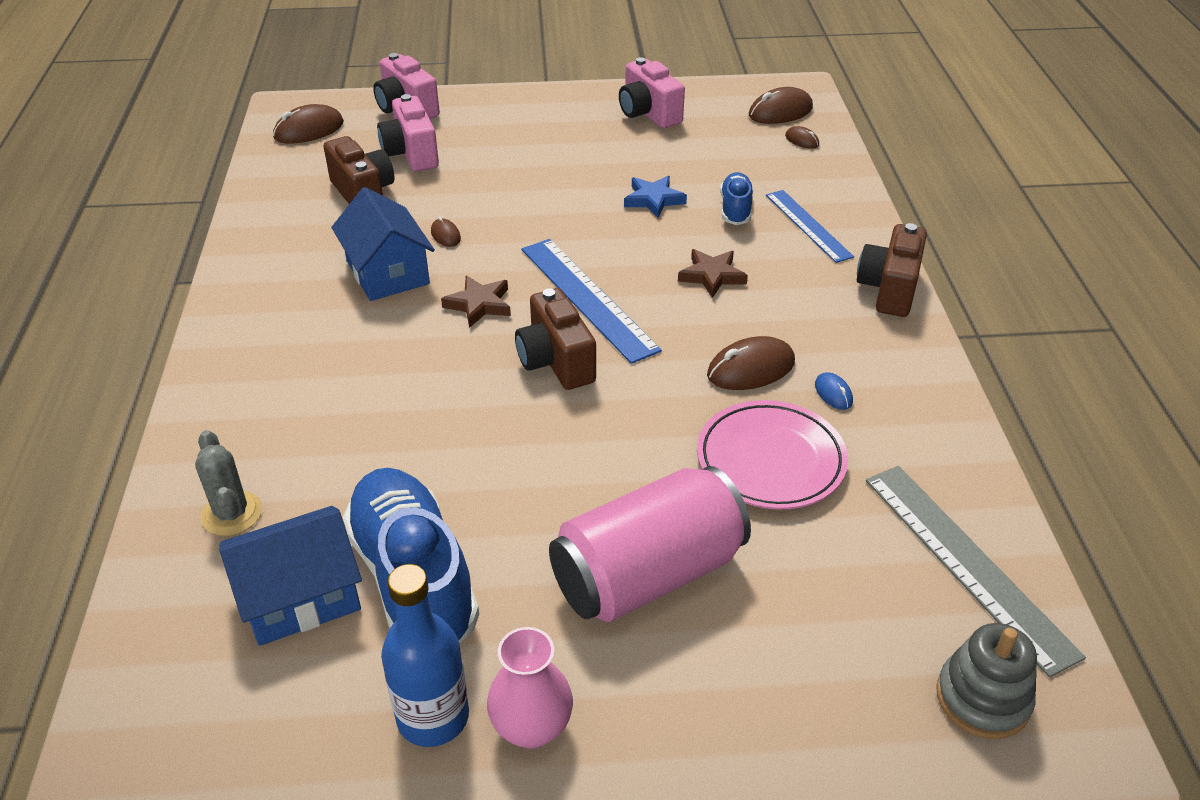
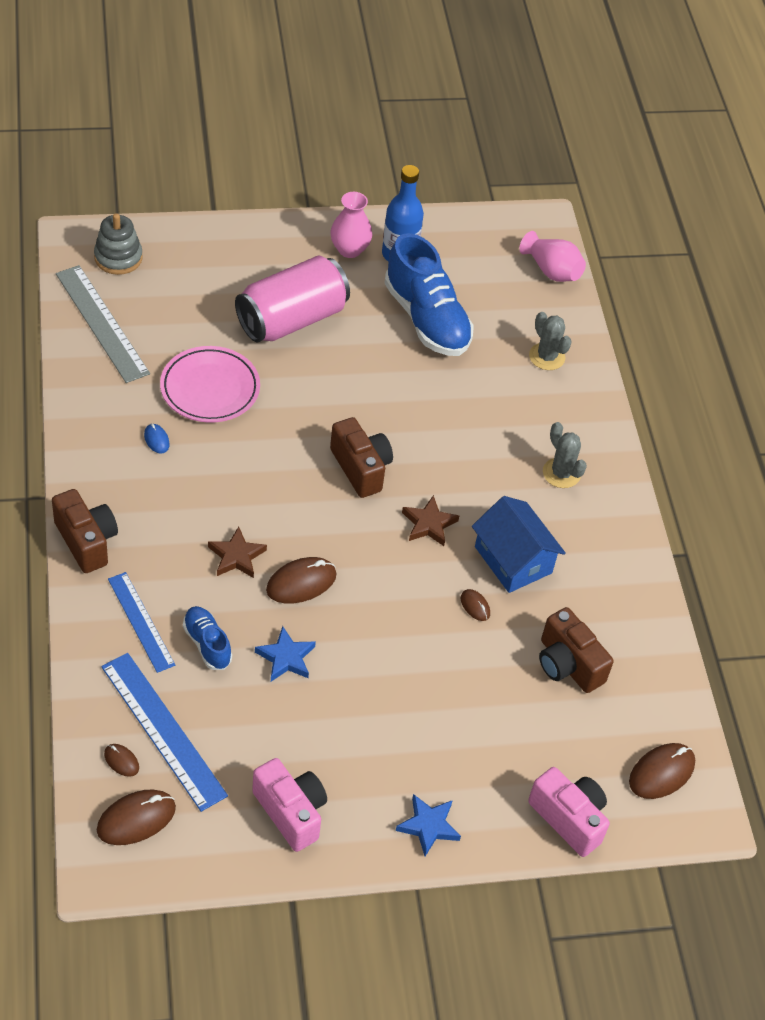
camera: 170 degrees right, 10 degrees up
blue house [219,506,362,646] -> none
pink camera [377,94,439,171] -> none
blue ruler [522,239,662,364] -> blue ruler moved to [101,653,228,812]
brown mouse [707,336,795,390] -> brown mouse moved to [266,557,337,604]
blue shoe [720,172,753,225] -> blue shoe turned 150 degrees clockwise [183,606,232,670]
brown camera [857,223,927,317] -> brown camera turned 45 degrees counterclockwise [52,489,118,573]
none -> blue star [396,794,461,856]
none -> pink vase [519,231,586,282]
none -> grey cactus [543,422,587,488]

